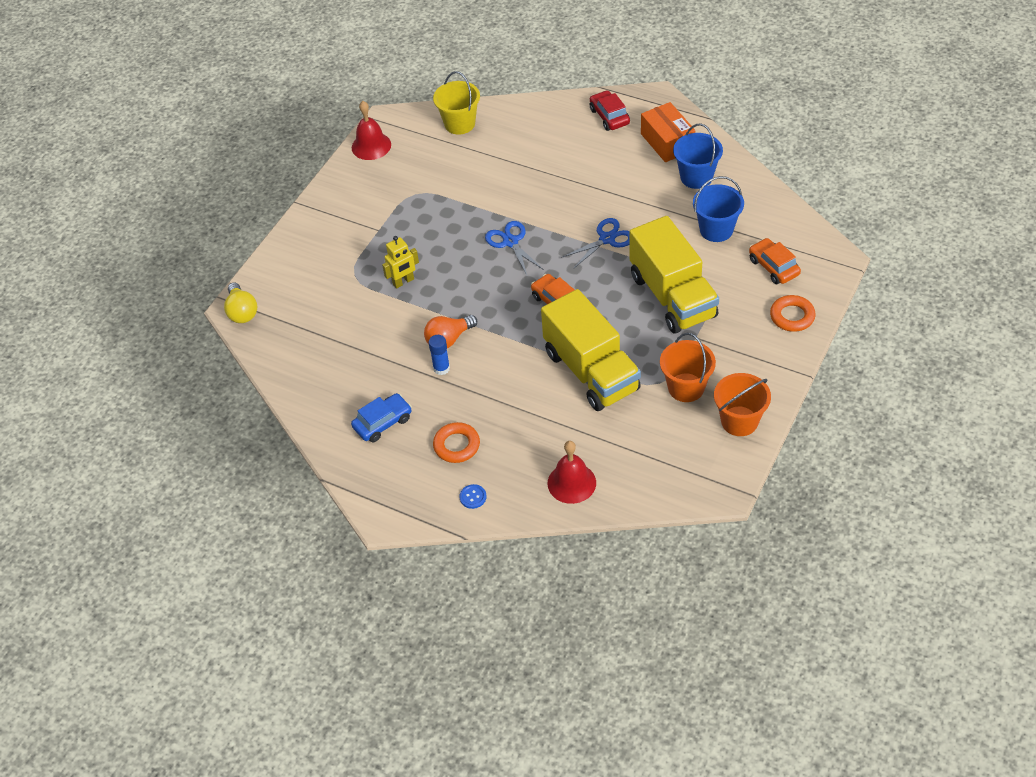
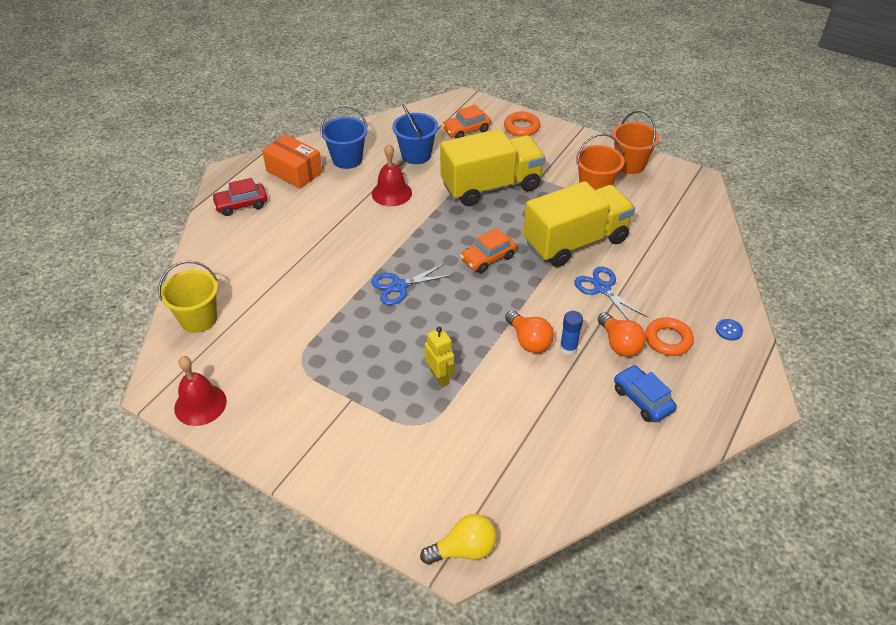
camera: 90 degrees left, 5 degrees down
red bell [548,441,596,504] -> red bell moved to [372,144,412,206]
blue scissors [561,218,630,269] -> blue scissors moved to [574,267,648,320]
orange box [641,102,695,162] -> orange box turned 60 degrees clockwise [262,134,322,189]
none -> orange light bulb [598,312,646,357]

